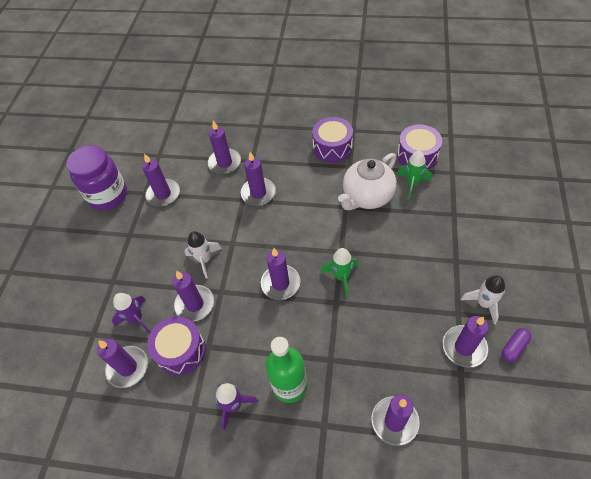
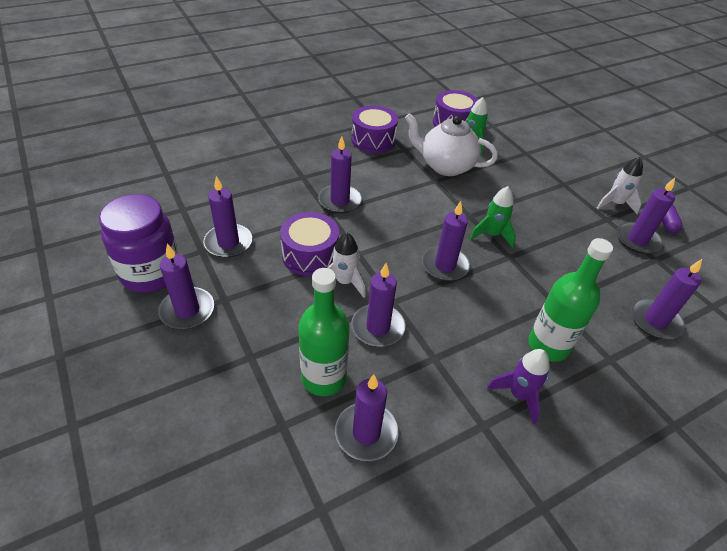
camera: 45 degrees left, 10 degrees down
purple rocket [112,293,151,334] -> green bottle [298,268,350,396]
purple drum [147,316,206,376] -> purple drum moved to [280,212,339,276]
purple candle [208,120,241,174] -> purple candle moved to [158,244,214,329]
white teapot [338,153,397,210] -> white teapot turned 105 degrees clockwise [405,113,498,176]

